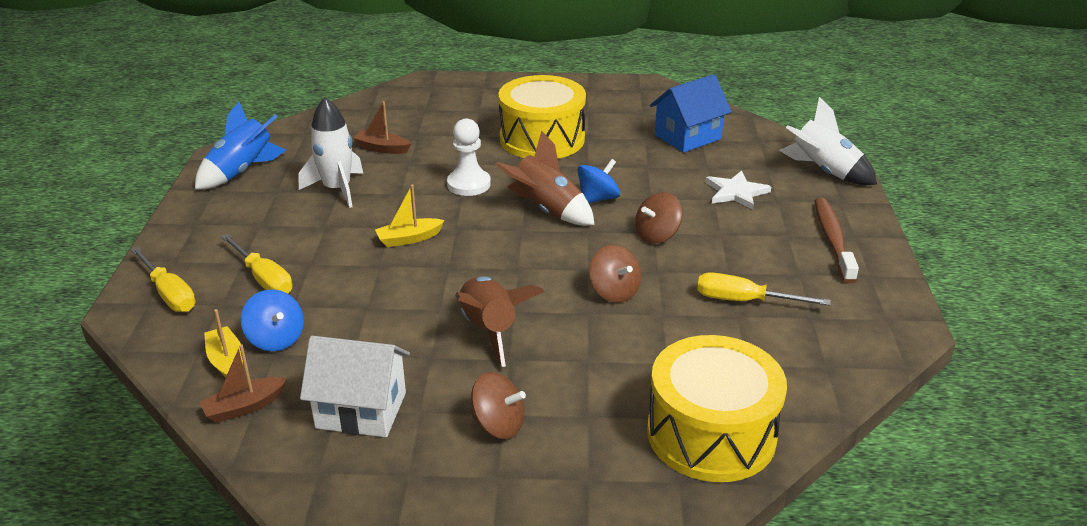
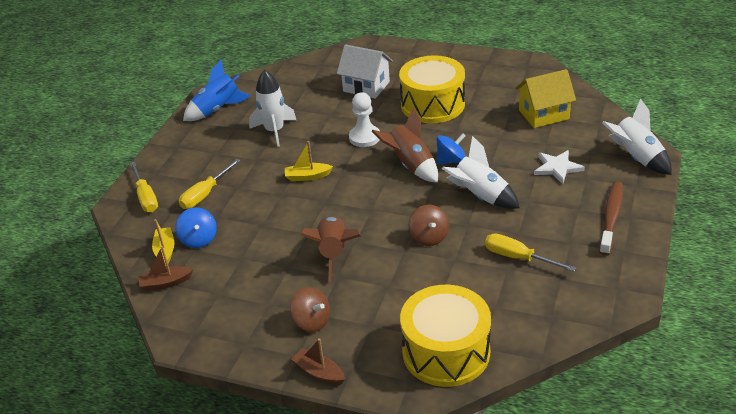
camera: 20 degrees right, 5 degrees up
yellow screwdriver [221,234,293,294] -> yellow screwdriver turned 60 degrees clockwise [179,159,241,209]
white house [300,336,410,437] -> white house moved to [337,44,393,99]
brown boat [353,101,411,154] -> brown boat moved to [292,339,345,385]
brown spinning top [635,192,682,244] -> white rocket [442,136,520,209]
blue house [650,74,732,153] -> yellow house [515,69,576,128]

